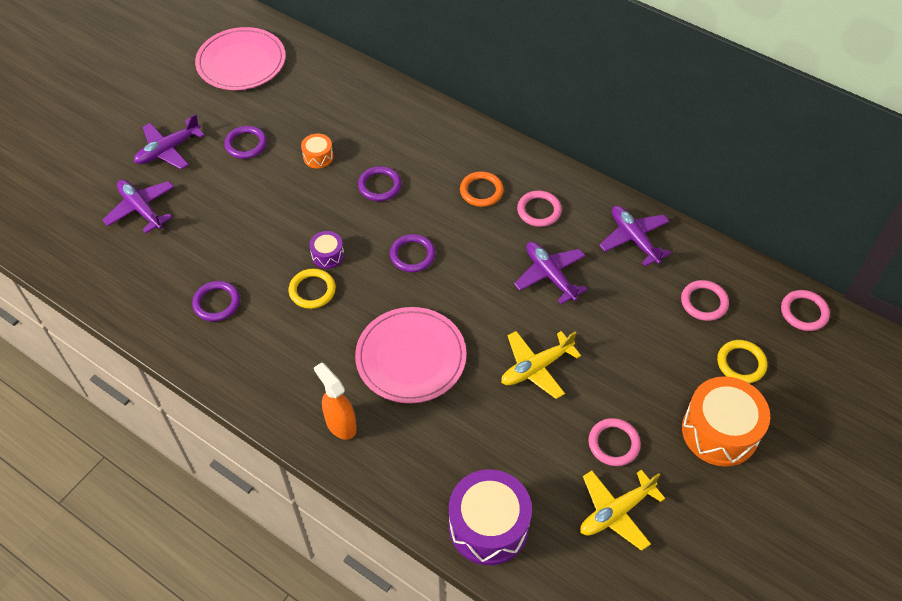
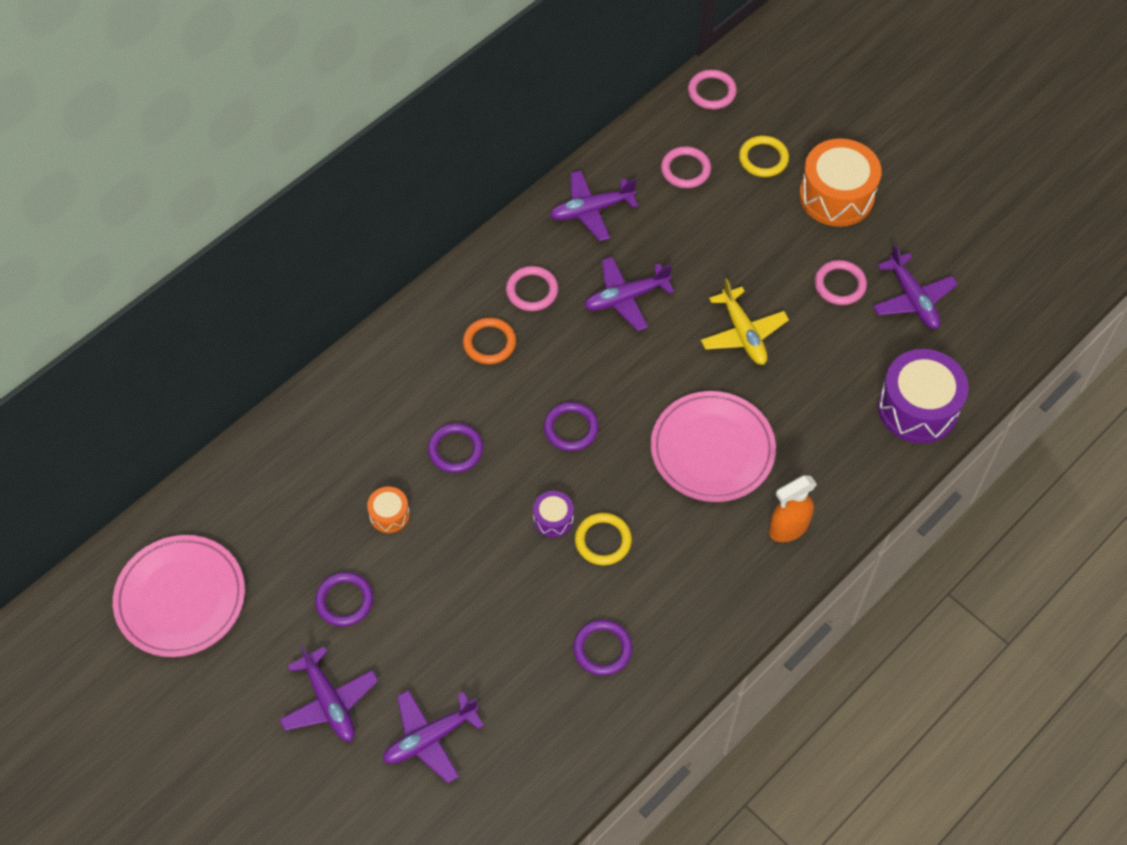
camera: 80 degrees left, 5 degrees up
yellow plane [580,470,665,551] -> purple plane [873,245,958,329]

